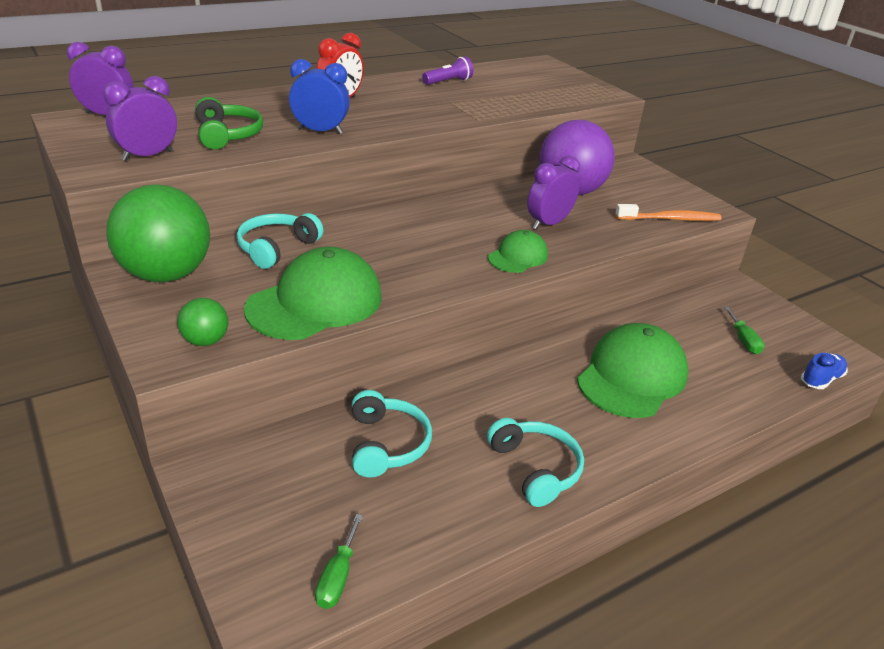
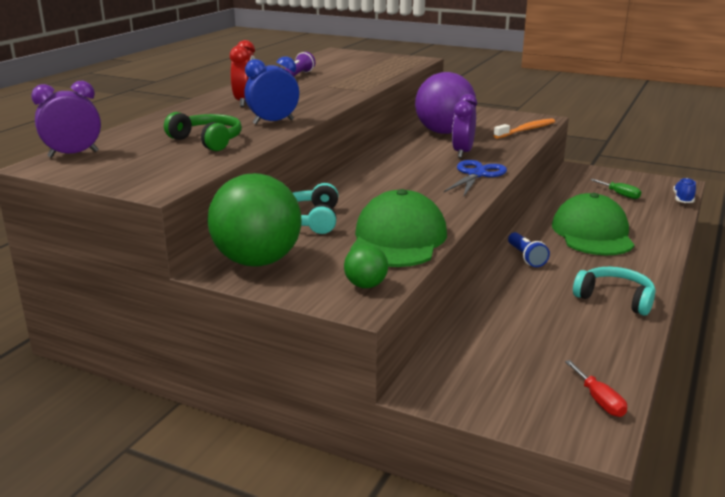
camera: 30 degrees left, 10 degrees down
purple clock [103,76,177,161] -> none
green screwdriver [315,514,363,609] -> red screwdriver [565,360,627,417]
turquoise headphones [352,390,432,478] -> none
green cap [488,230,548,273] -> blue scissors [444,160,507,196]
none -> blue flashlight [508,232,550,267]

